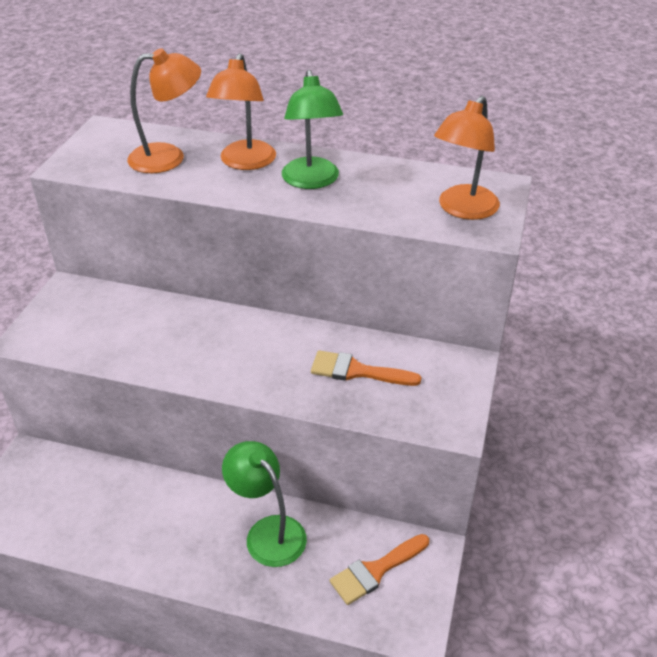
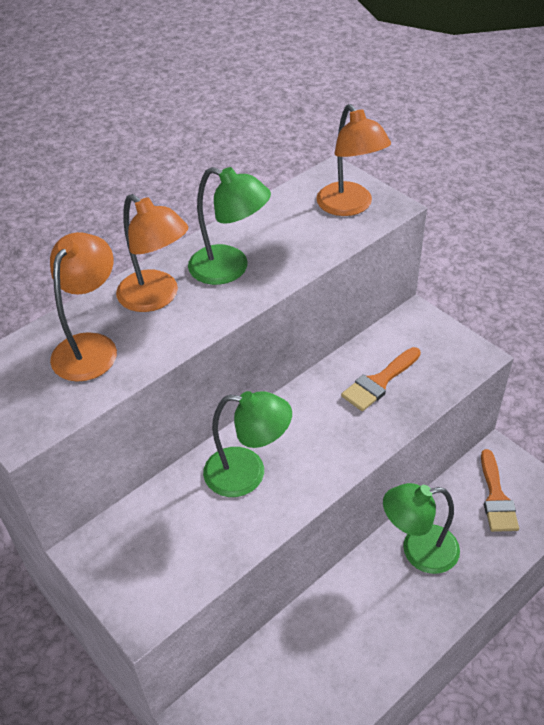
camera: 55 degrees left, 5 degrees up
none -> green lamp [203,391,292,497]

